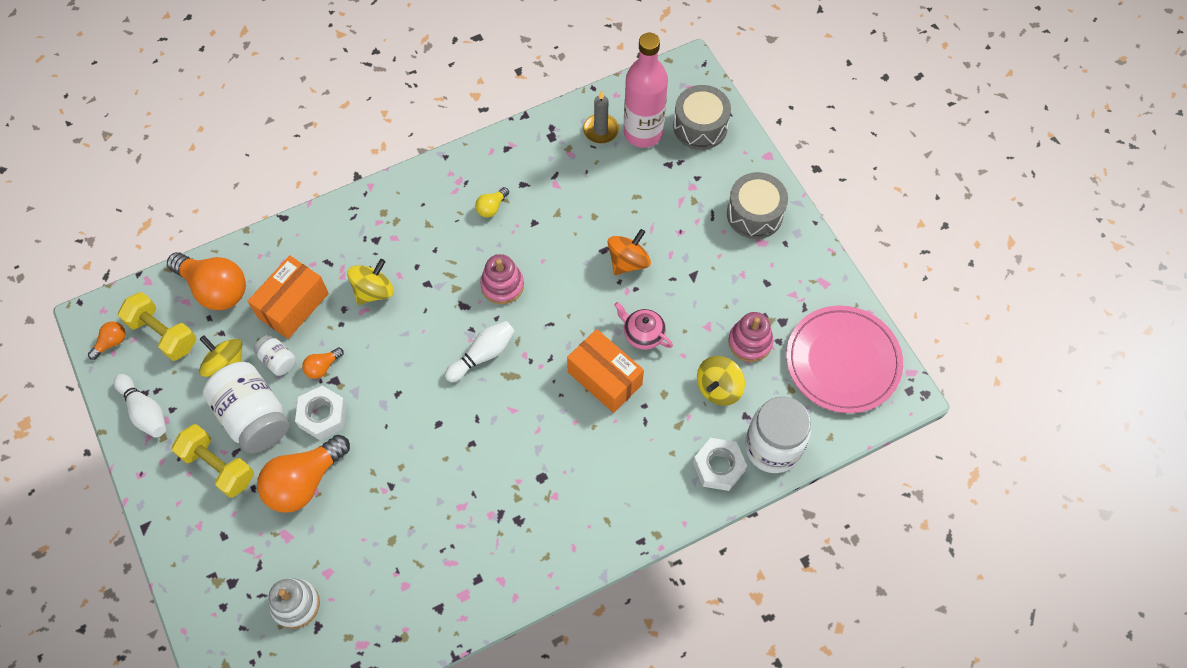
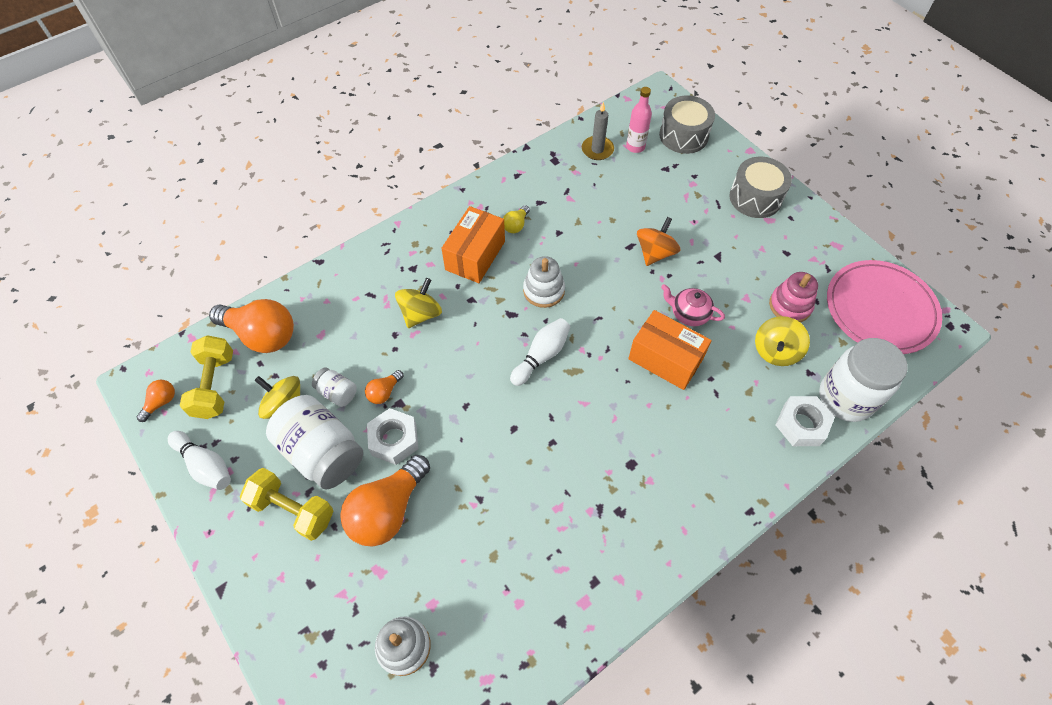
camera: 10 degrees left, 5 degrees down
yellow dumbbell [118,292,196,361] -> yellow dumbbell turned 60 degrees clockwise [180,335,233,419]
orange box [248,255,329,339] -> orange box moved to [442,206,505,283]
pink stacking toy [480,254,524,304] -> white stacking toy [523,256,565,308]
pink bottle [624,33,668,148] -> pink bottle [626,87,652,153], size x0.54

